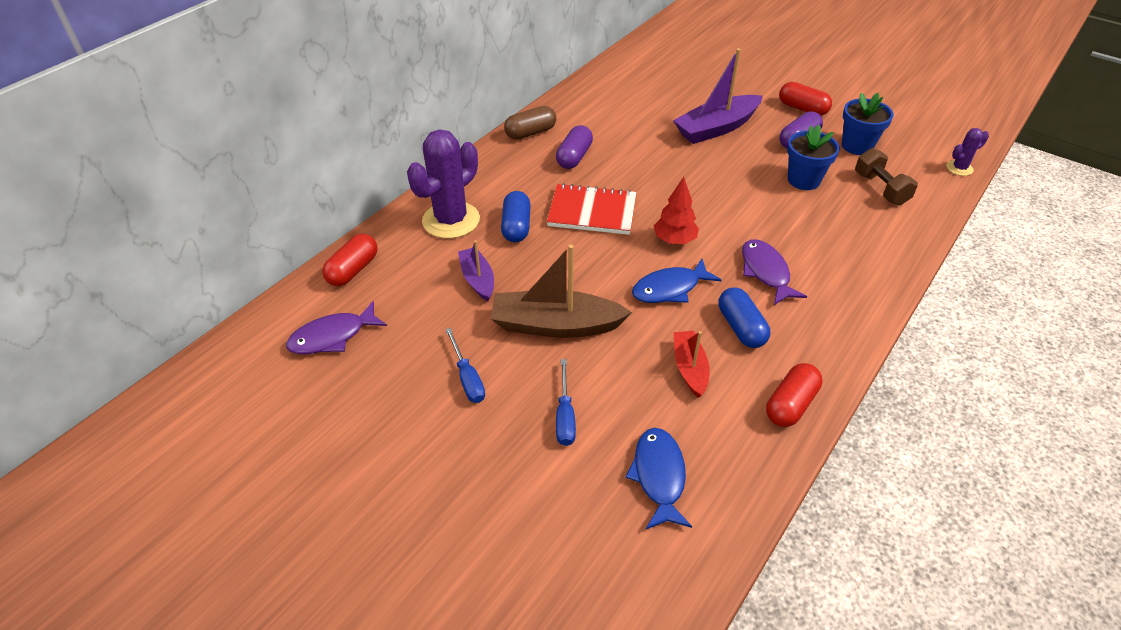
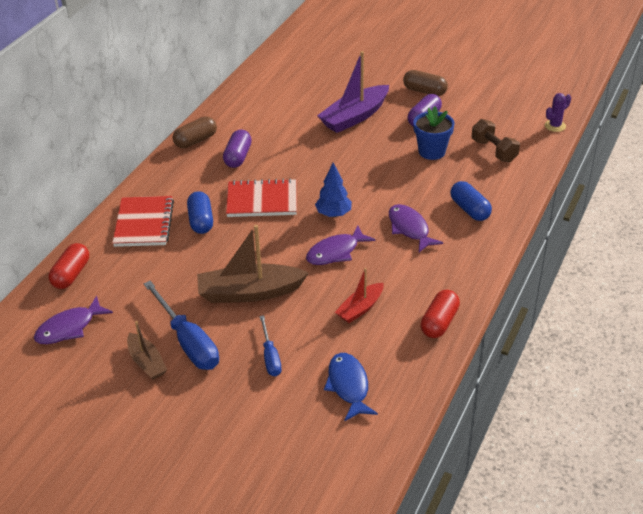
camera: 10 degrees left, 5 degrees down
purple cactus [407,129,480,239] -> red notebook [113,196,174,247]
blue screwdriver [445,328,485,403] -> blue screwdriver [144,281,219,370], size x1.75
purple boat [458,240,494,301] -> none
blue fish [632,259,721,303] -> purple fish [306,225,375,265]
red tree [654,177,699,244] -> blue tree [315,163,352,217]
red boat [673,331,710,398] -> red boat turned 120 degrees counterclockwise [335,268,384,323]
blue capsule [719,287,770,348] -> blue capsule moved to [450,181,492,221]
red capsule [779,82,832,116] -> brown capsule [403,70,448,96]
blue flower pot [842,93,894,155] -> none
none -> brown boat [127,321,167,380]

